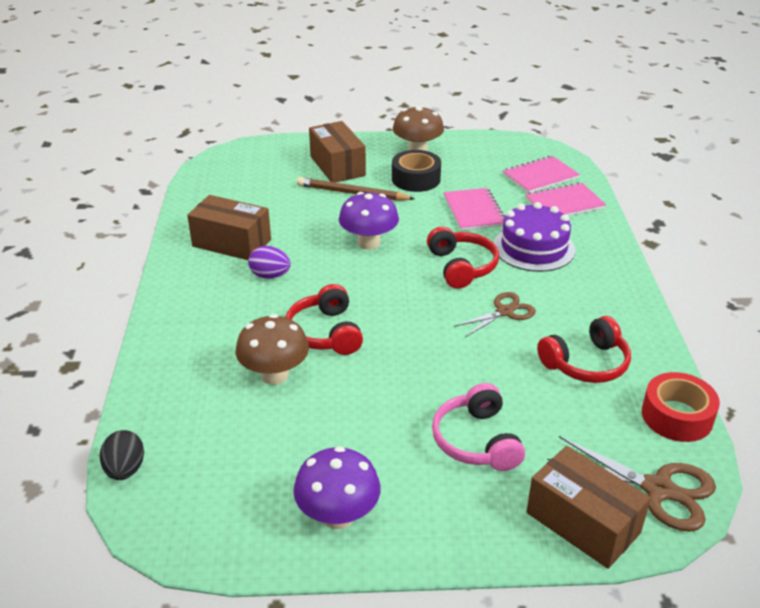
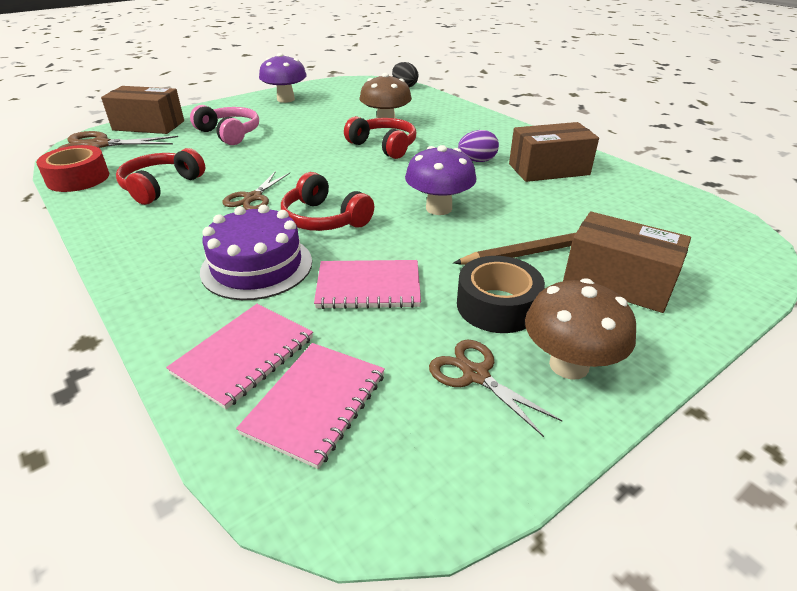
camera: 145 degrees right, 0 degrees up
pink notebook [444,188,505,231] -> pink notebook turned 45 degrees counterclockwise [314,260,421,309]
none -> brown scissors [429,340,563,437]

